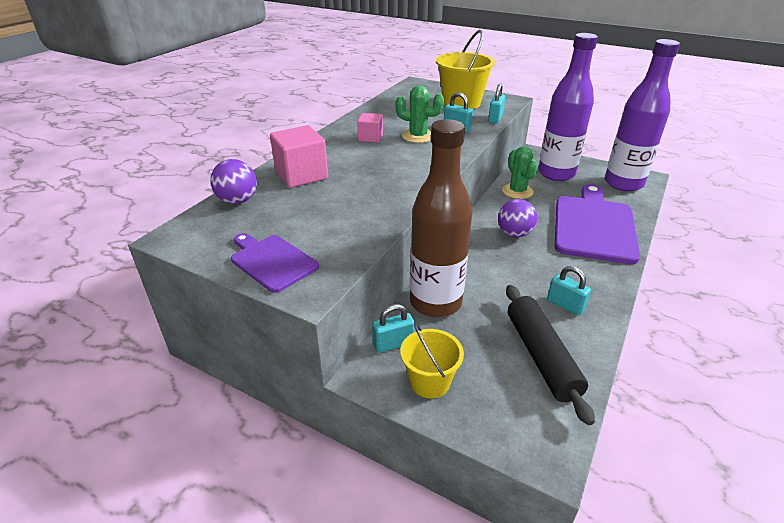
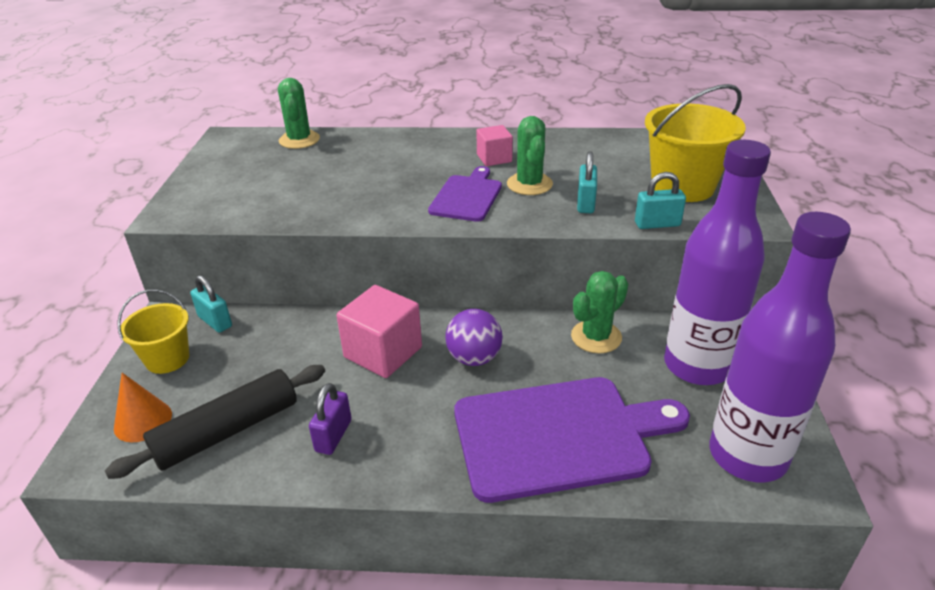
camera: 65 degrees right, 0 degrees up
purple ball [210,159,257,204] -> green cactus [278,78,320,149]
purple cutting board [231,233,319,293] -> purple cutting board moved to [428,166,502,222]
pink cube [270,125,328,188] -> pink cube moved to [336,285,422,378]
brown bottle [410,119,472,317] -> none
turquoise padlock [547,266,591,316] -> purple padlock [309,383,351,455]
none -> orange cone [114,373,172,442]

